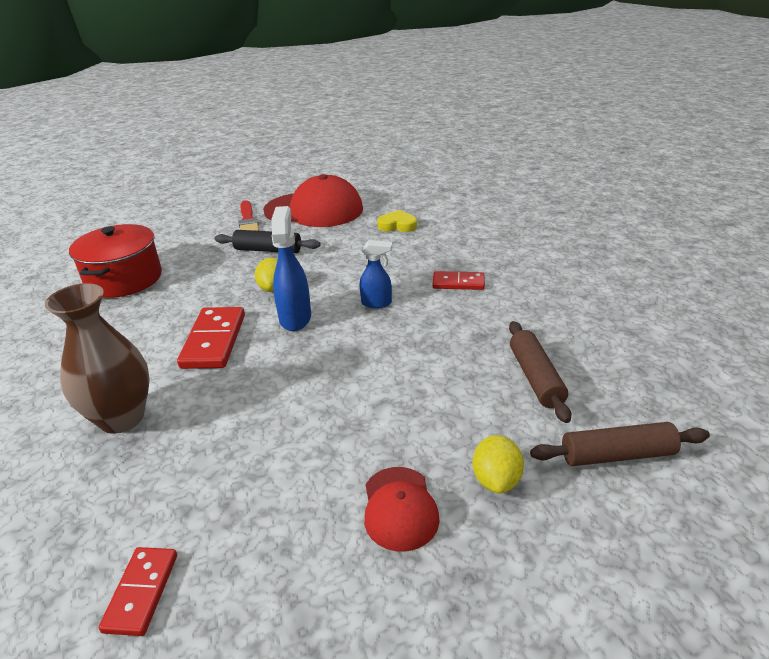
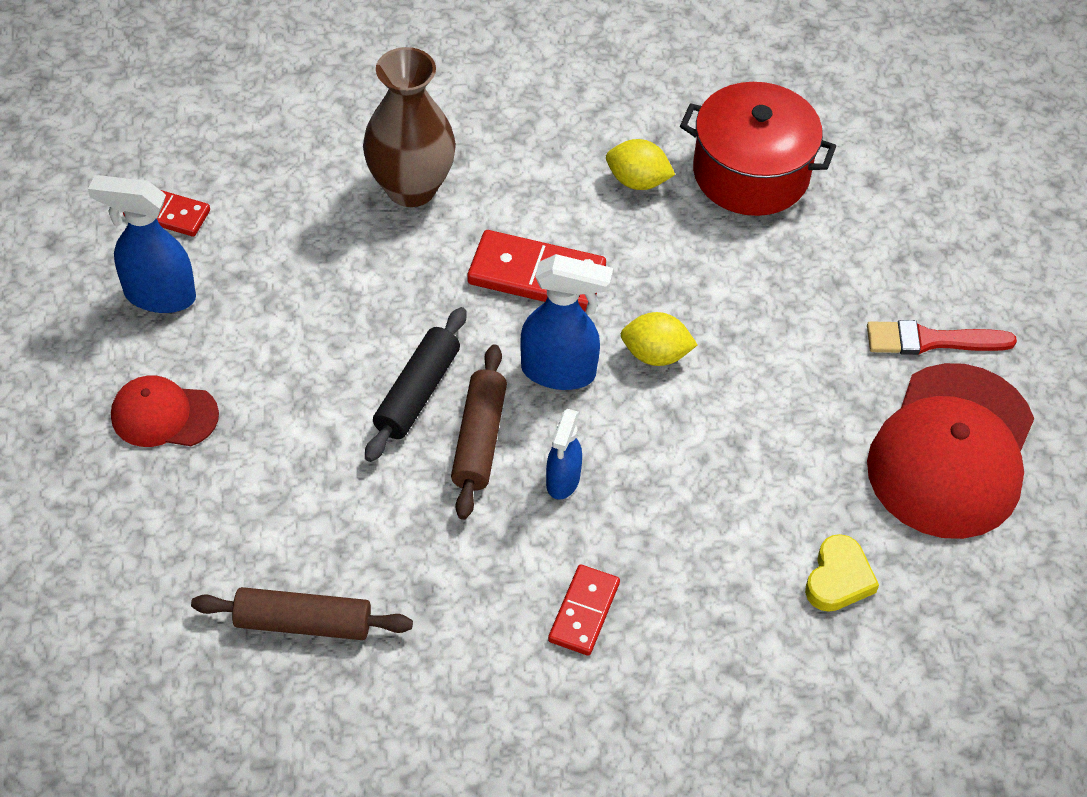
camera: 100 degrees right, 20 degrees up
black rolling pin [214,230,320,253] -> black rolling pin moved to [365,307,466,462]
yellow lemon [472,435,524,493] -> yellow lemon moved to [606,139,675,190]
brown rolling pin [530,422,710,466] -> brown rolling pin moved to [451,344,507,520]
none -> blue spray bottle [88,175,196,313]

